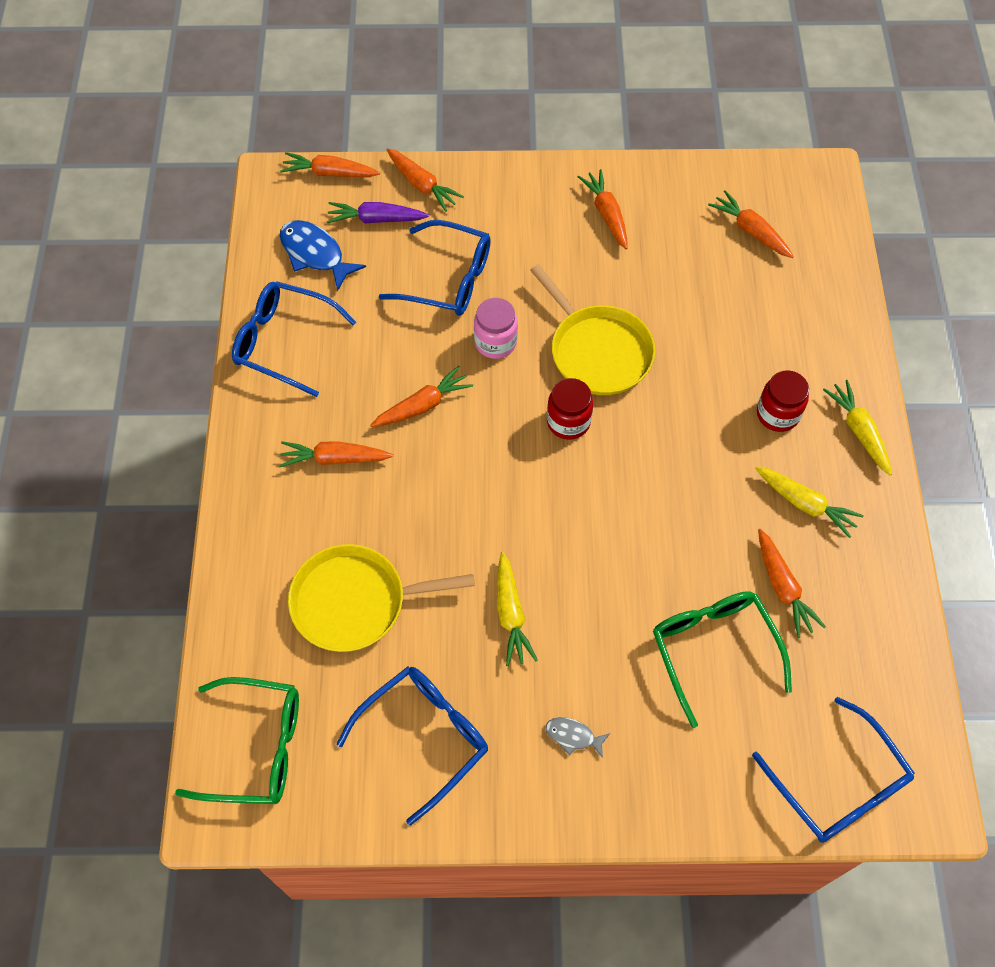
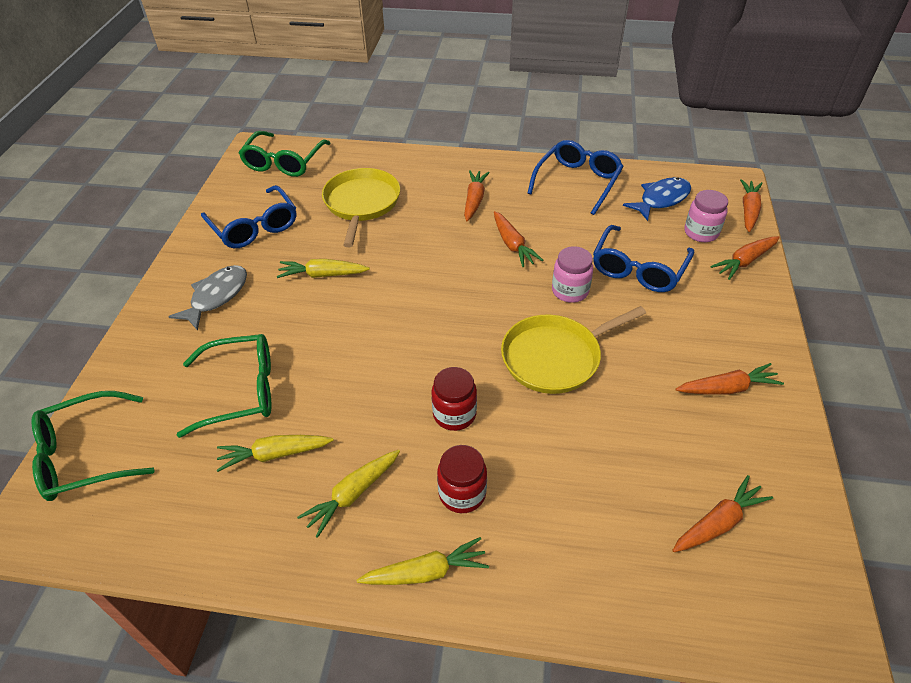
camera: 100 degrees right, 15 degrees down
purple carrot [327,202,429,224] -> pink jar [684,190,728,242]
grey fish [546,717,610,758] -> grey fish [168,265,247,331], size x1.86
red jar [547,378,593,440] -> red jar moved to [431,367,477,431]
blue glasses [752,697,915,843] -> green glasses [31,391,155,501]
orange carrot [758,529,826,638] -> yellow carrot [217,435,334,472]

